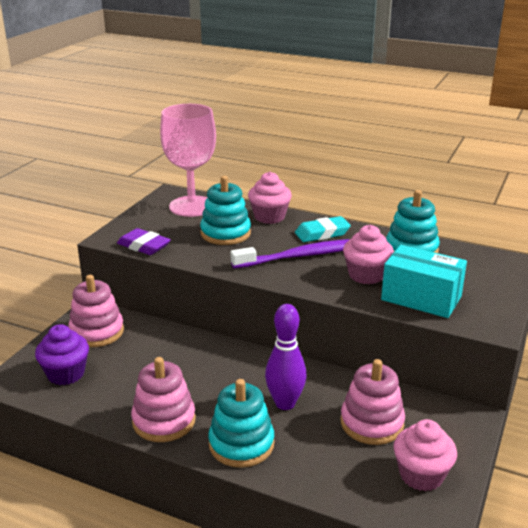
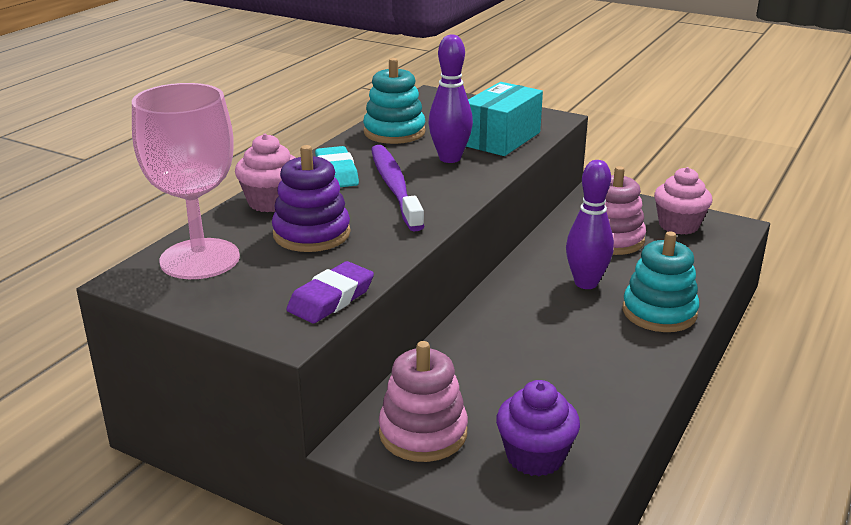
camera: 85 degrees left, 0 degrees up
pink stacking toy [131,357,196,442] -> none
turquoise stacking toy [200,176,251,245] -> purple stacking toy [272,145,351,252]
pink cupcake [343,225,394,284] -> purple bowling pin [428,35,473,163]

